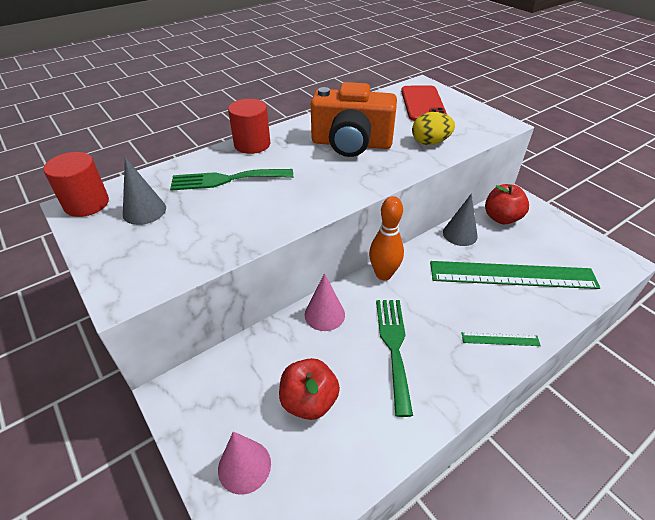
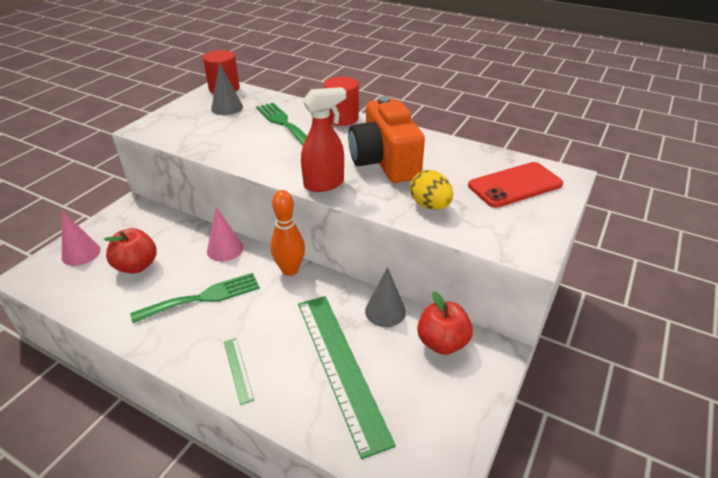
camera: 65 degrees right, 5 degrees down
none -> red spray bottle [301,87,346,192]

